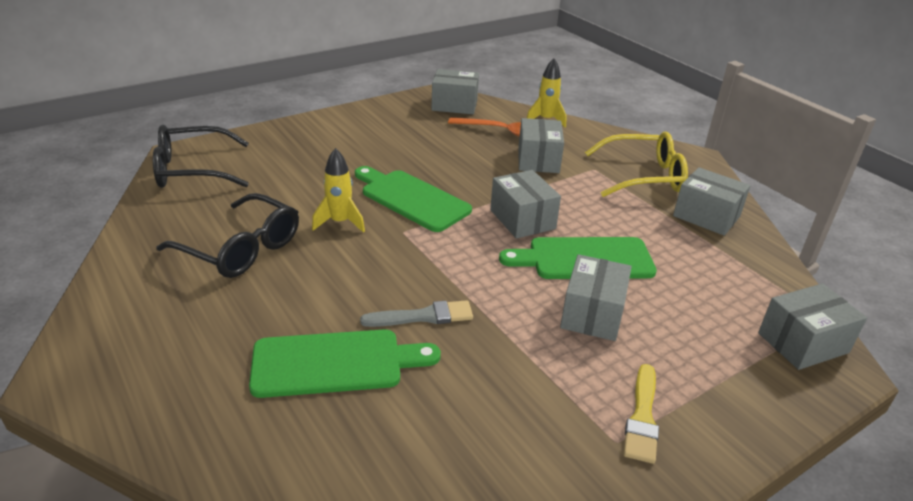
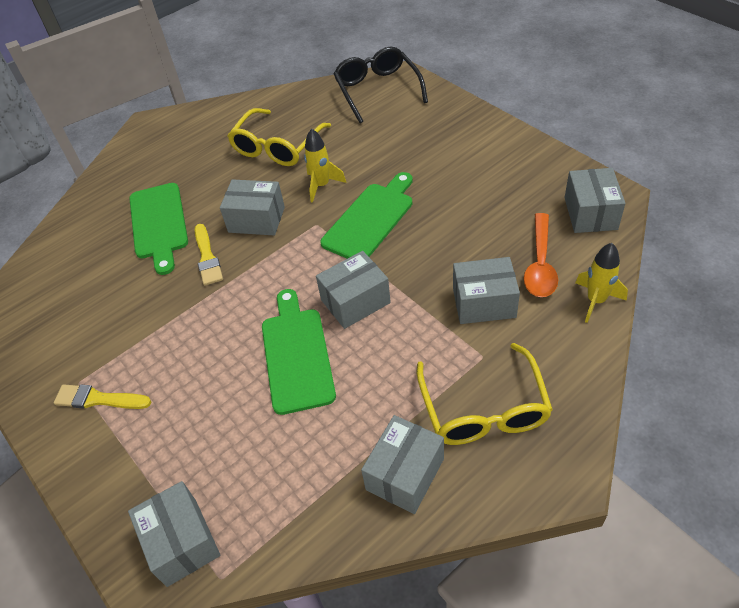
camera: 90 degrees right, 15 degrees up
black glasses [156,193,299,278] -> yellow glasses [227,108,331,166]
grey brush [360,300,473,327] -> yellow brush [194,224,223,286]
grey box [560,254,632,341] -> grey box moved to [220,179,285,235]

